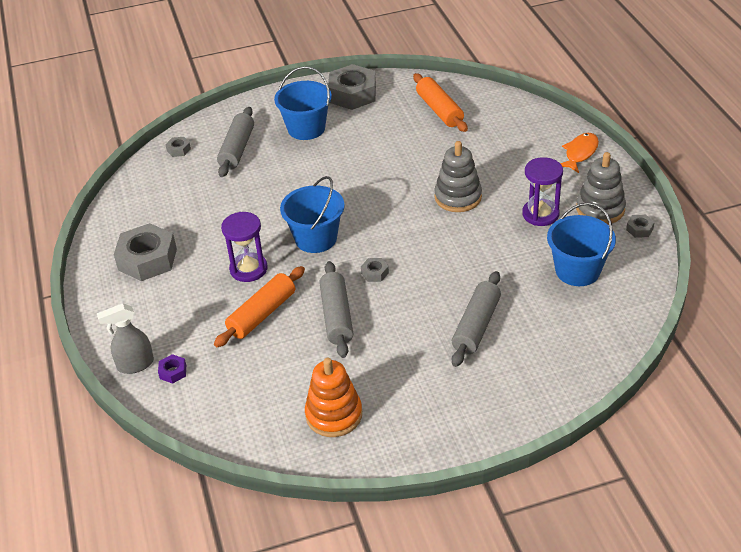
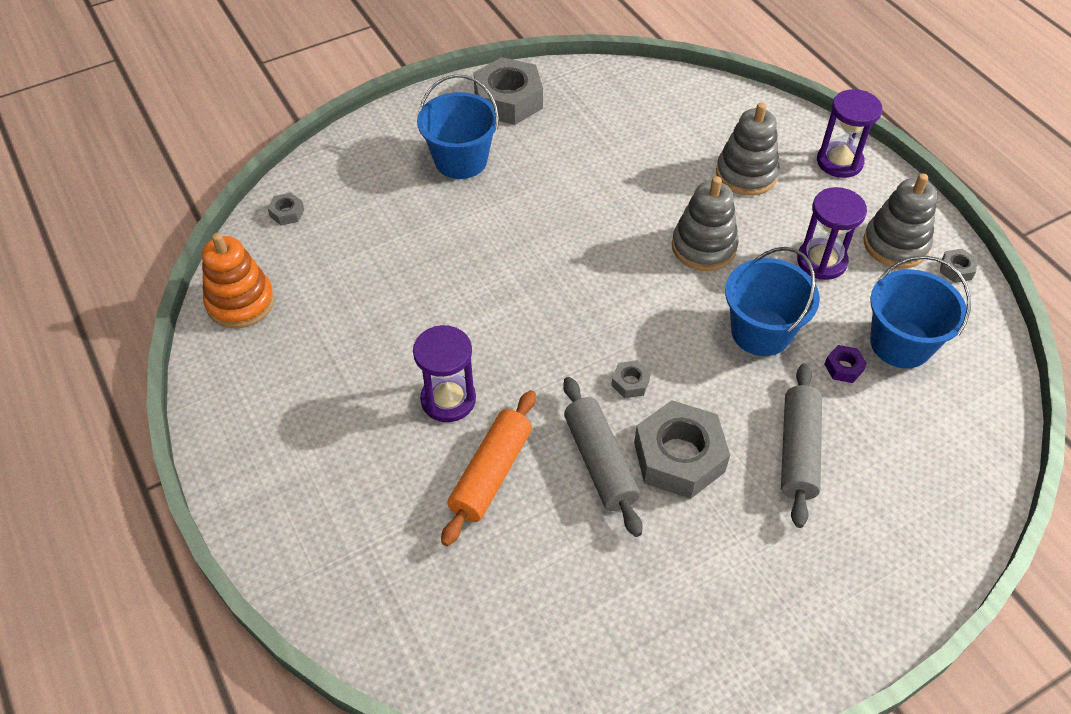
camera: 15 degrees left, 10 degrees up
grey spray bottle [97,303,154,374] -> none
grey nut [114,223,177,281] -> grey nut moved to [634,400,730,499]
purple nut [158,354,186,384] -> purple nut moved to [824,345,867,383]
grey rolling pin [217,107,254,177] -> none
blue bucket [280,176,345,253] -> blue bucket moved to [725,247,820,356]
orange stacking toy [305,358,362,437] -> orange stacking toy moved to [202,233,274,329]
orange rolling pin [413,73,468,132] -> none
orange fish [560,133,599,173] -> purple hourglass [817,89,882,178]
none -> grey stacking toy [716,102,780,196]

